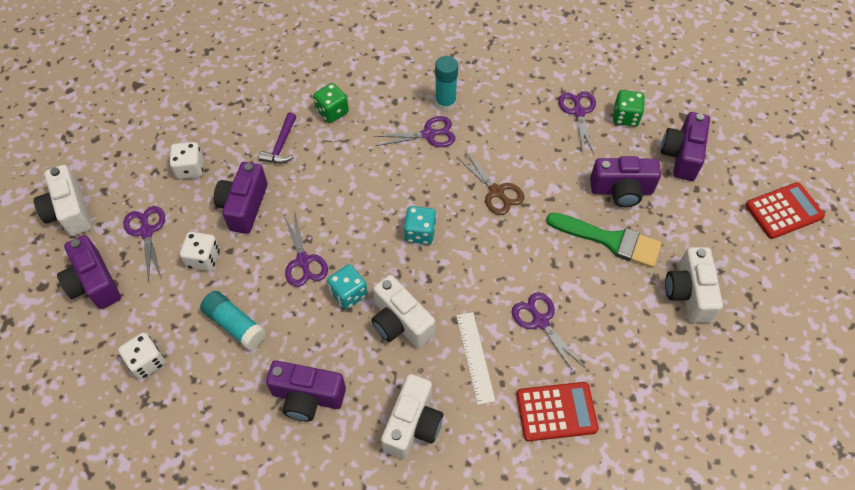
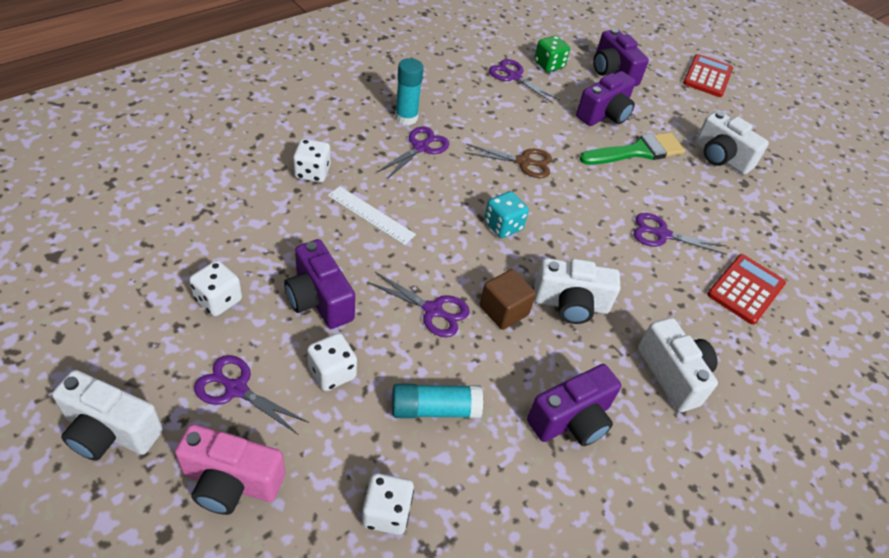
camera: 50 degrees left, 10 degrees down
purple camera [57,235,121,309] -> pink camera [175,424,285,515]
purple hammer [259,112,296,163] -> none
green dice [313,83,349,123] -> white dice [293,139,330,183]
turquoise dice [327,264,368,309] -> brown cube [480,269,536,330]
white ruler [456,312,495,405] -> white ruler moved to [328,186,416,245]

